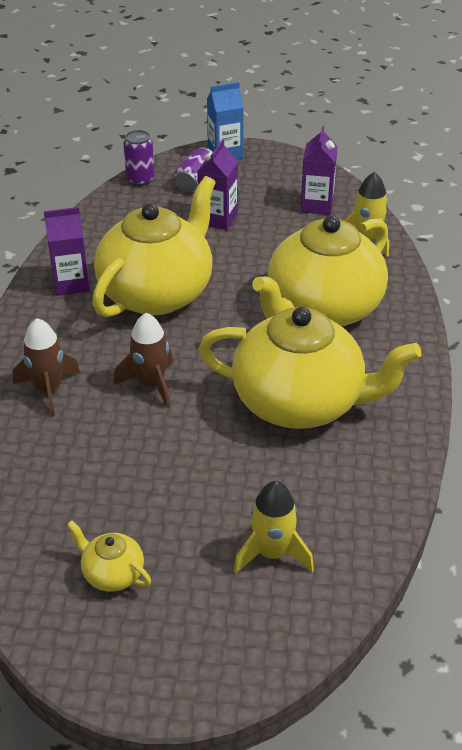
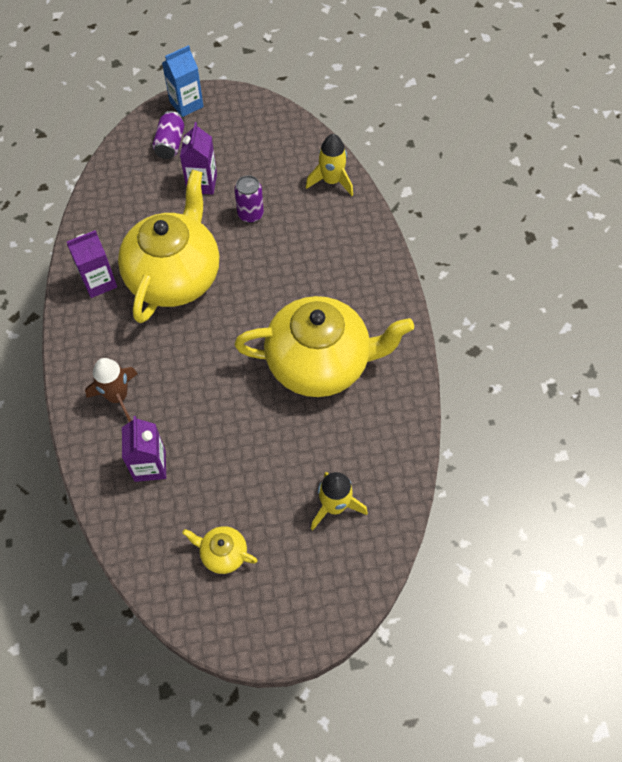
camera: 15 degrees left, 20 degrees up
brown rocket [113,313,173,408] -> none
purple can [124,130,155,186] -> purple can moved to [234,175,264,223]
yellow teapot [252,215,388,326] -> none
purple carton [300,126,337,215] -> purple carton moved to [122,416,166,482]

